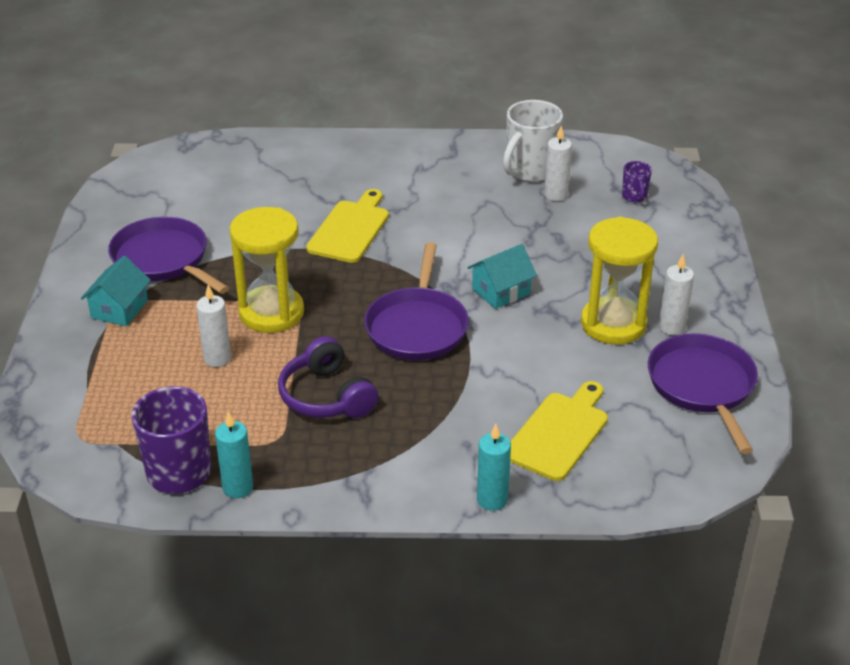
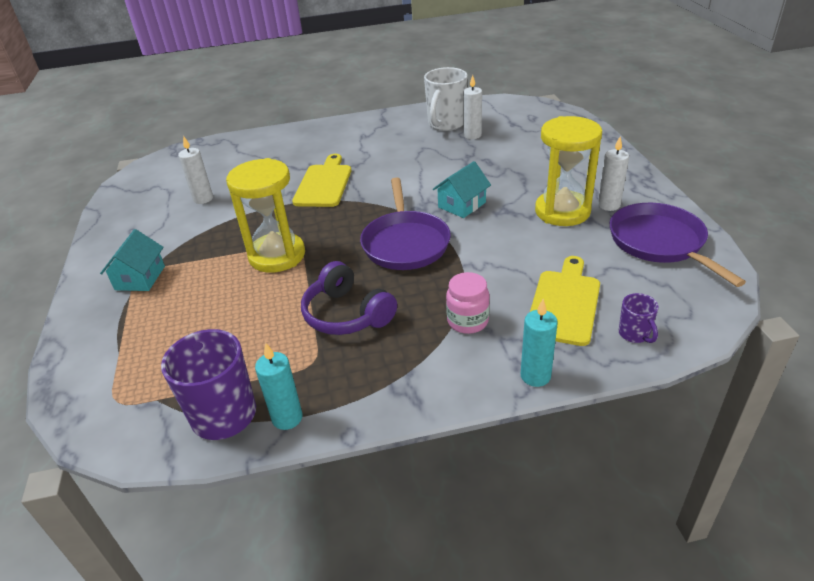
camera: 10 degrees left, 0 degrees up
purple pan [108,217,229,294] -> none
white candle [196,285,231,367] -> white candle moved to [178,136,213,204]
purple mug [622,161,652,202] -> purple mug moved to [619,293,659,343]
none -> pink jar [446,272,490,334]

